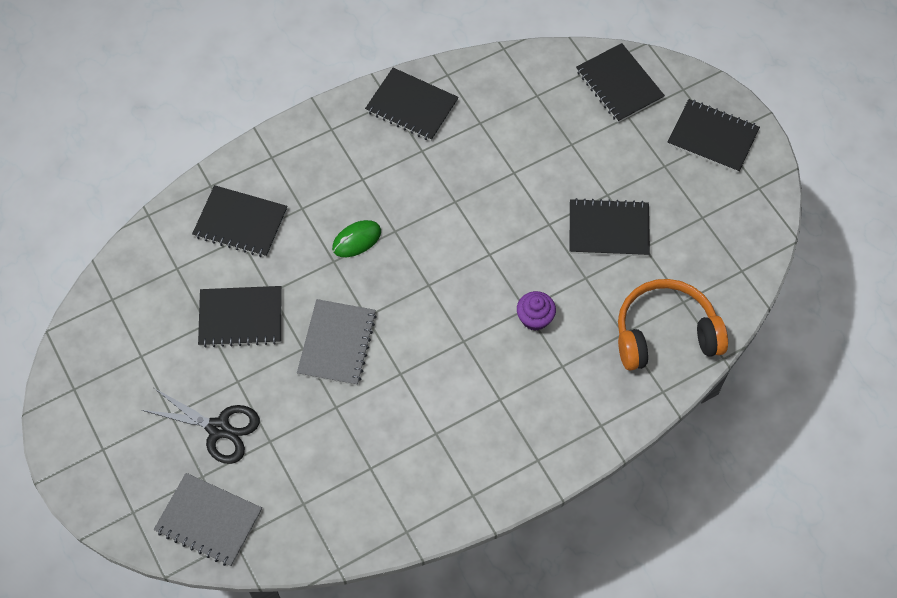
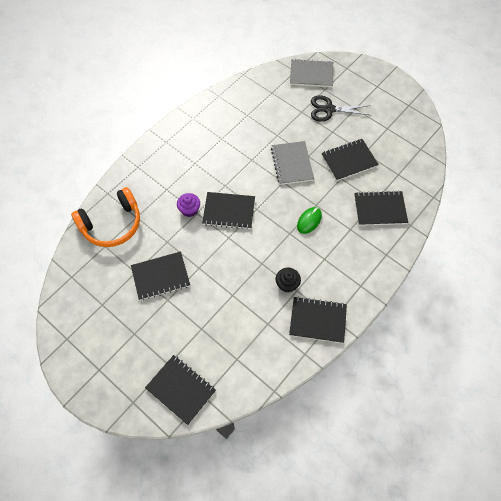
camera: 160 degrees right, 0 degrees up
black notebook [667,99,760,173] -> black notebook moved to [202,192,255,230]
none -> black cupcake [276,268,301,292]

